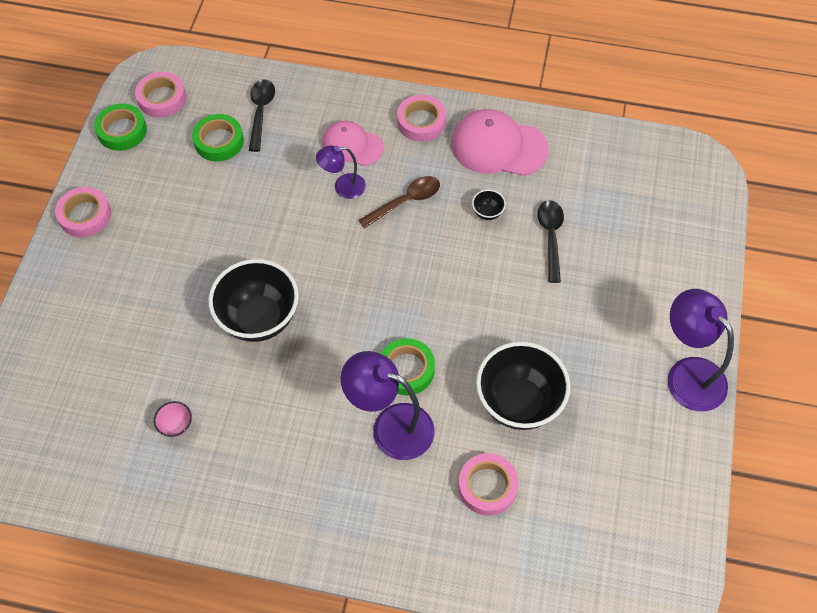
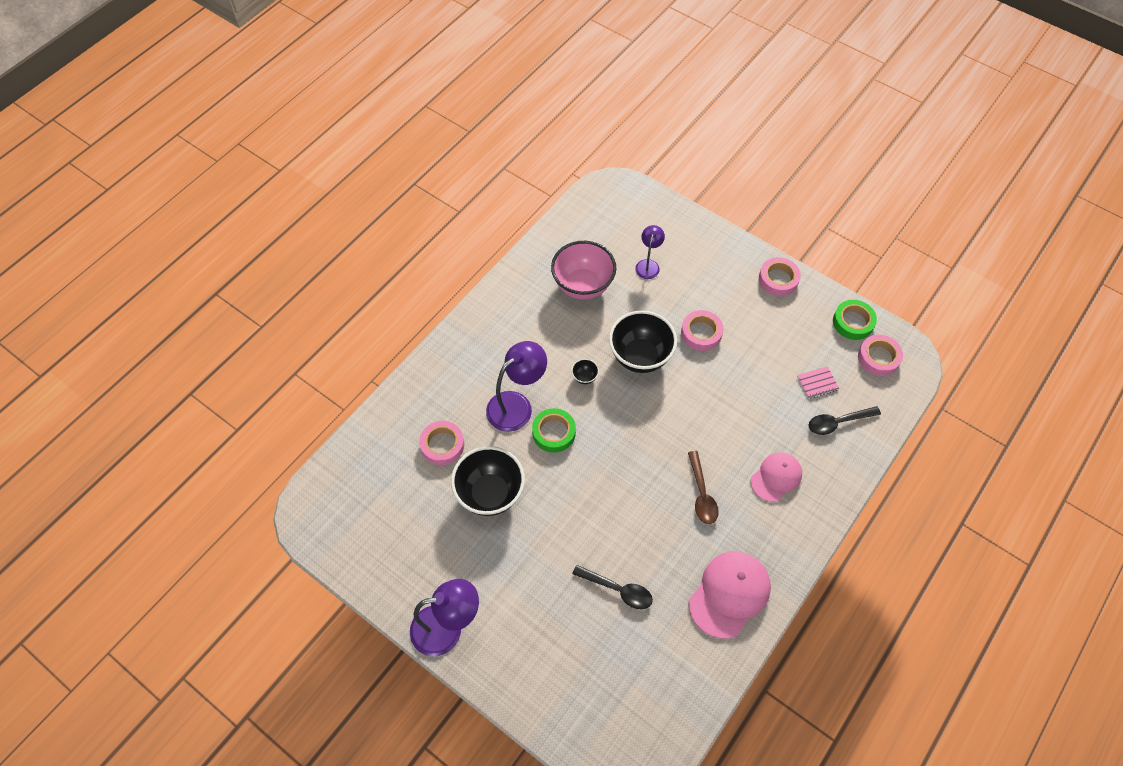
camera: 115 degrees right, 0 degrees up
pink bowl [154,401,192,437] -> pink bowl [551,241,616,300], size x2.45
green tape [192,114,244,161] -> pink notebook [797,366,839,399]
black spoon [249,79,275,152] -> black spoon turned 135 degrees clockwise [808,406,881,435]
purple lamp [316,146,366,199] -> purple lamp moved to [635,225,665,279]
pink tape [397,95,446,142] -> pink tape moved to [681,310,724,351]
black bowl [472,189,506,220] -> black bowl moved to [571,359,599,384]

